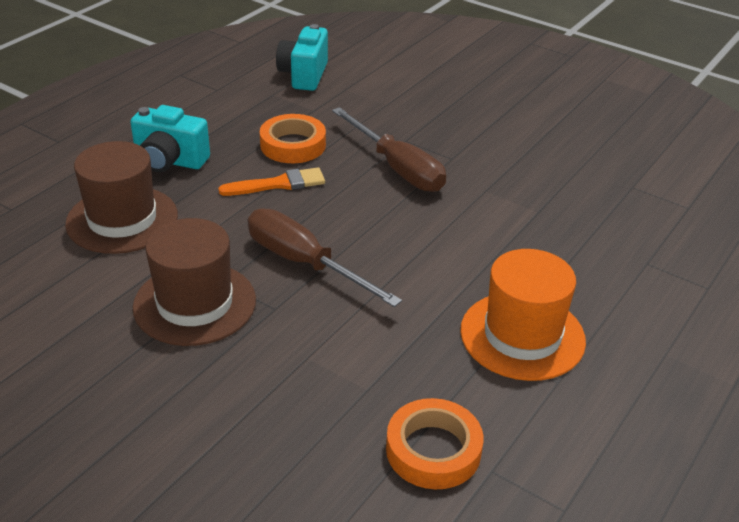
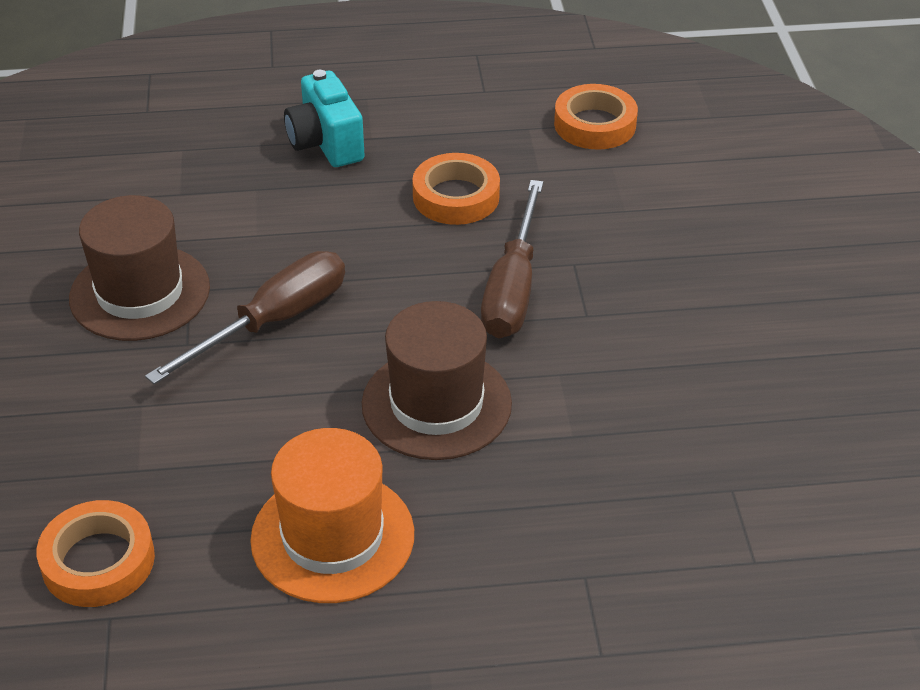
camera: 50 degrees right, 5 degrees up
brown hat [65,141,178,254] -> brown hat moved to [362,301,512,460]
orange brush [218,167,325,196] -> none
brown screwdriver [248,208,402,307] -> brown screwdriver turned 45 degrees clockwise [145,251,345,384]
turquoise camera [276,24,328,91] -> orange tape [554,84,638,150]

